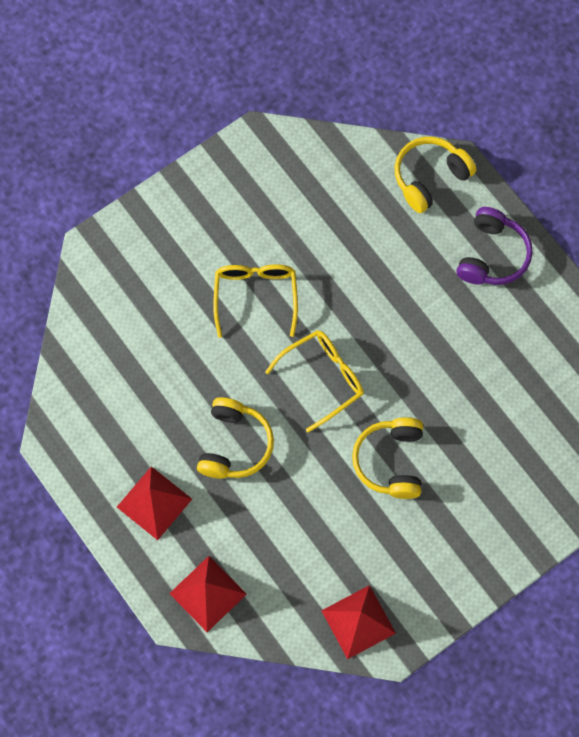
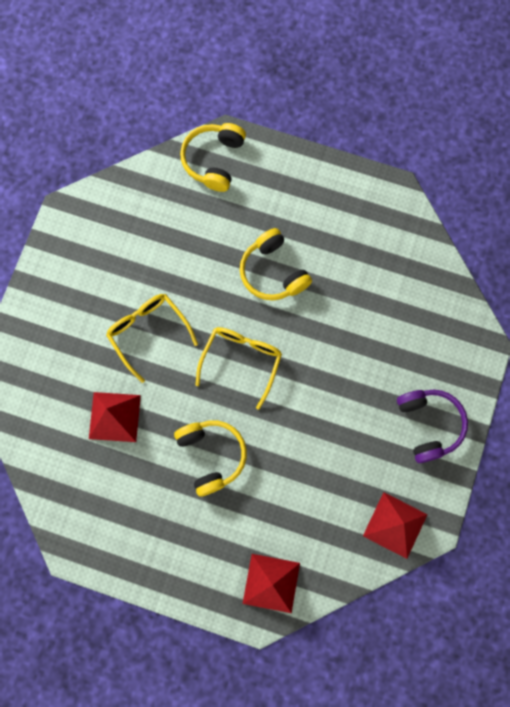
camera: 35 degrees left, 5 degrees up
red pyramid [117,466,192,540] -> red pyramid moved to [89,392,141,442]
yellow headphones [352,417,423,499] -> yellow headphones moved to [240,228,312,300]
purple headphones [456,207,533,285] -> purple headphones moved to [397,390,468,463]

